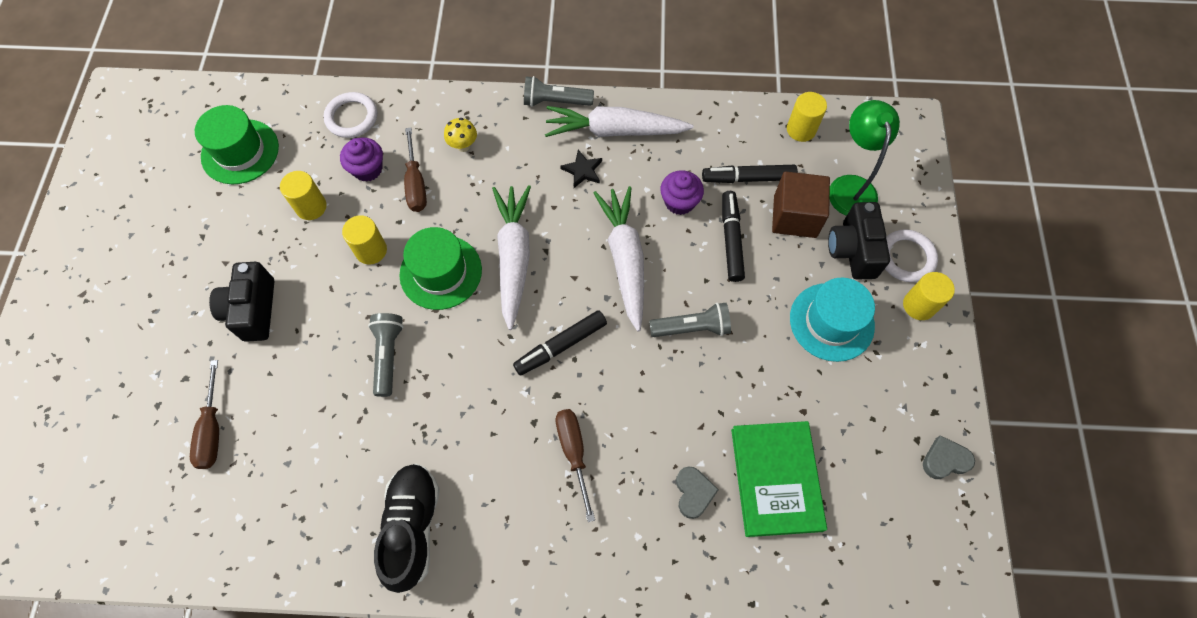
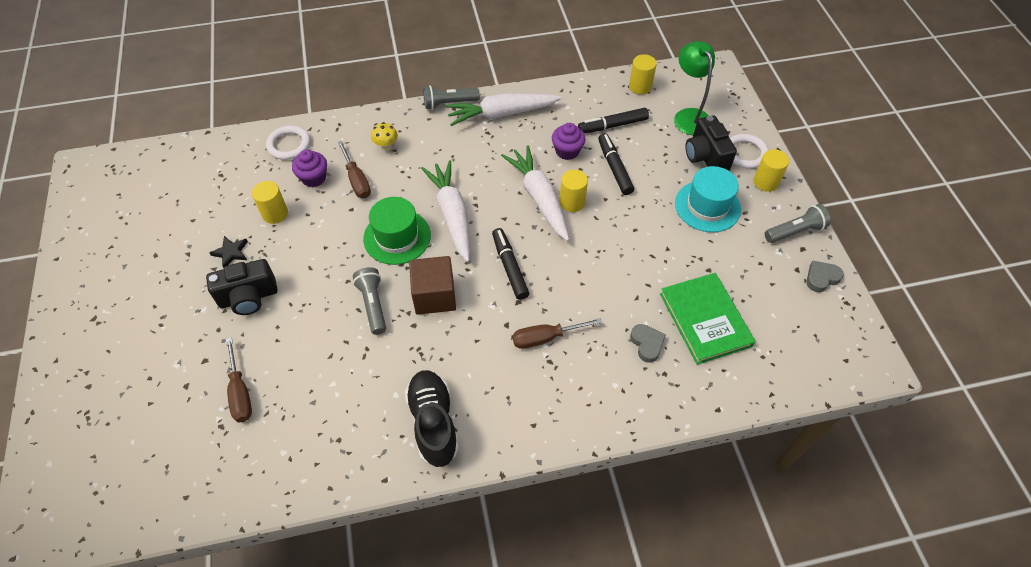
camera: 15 degrees left, 10 degrees down
green hat [195,105,279,184] -> none
black camera [209,262,275,342] -> black camera turned 90 degrees counterclockwise [206,259,277,315]
yellow cylinder [342,215,387,264] -> yellow cylinder moved to [560,170,588,212]
black marker [513,310,607,376] -> black marker turned 120 degrees clockwise [492,228,529,300]
brown screwdriver [556,409,595,522] -> brown screwdriver turned 75 degrees counterclockwise [513,318,602,349]
black star [560,150,602,188] -> black star moved to [210,236,248,268]
grey flashlight [649,302,731,337] -> grey flashlight moved to [765,204,831,243]
brown cube [772,172,830,238] -> brown cube moved to [409,256,456,315]

